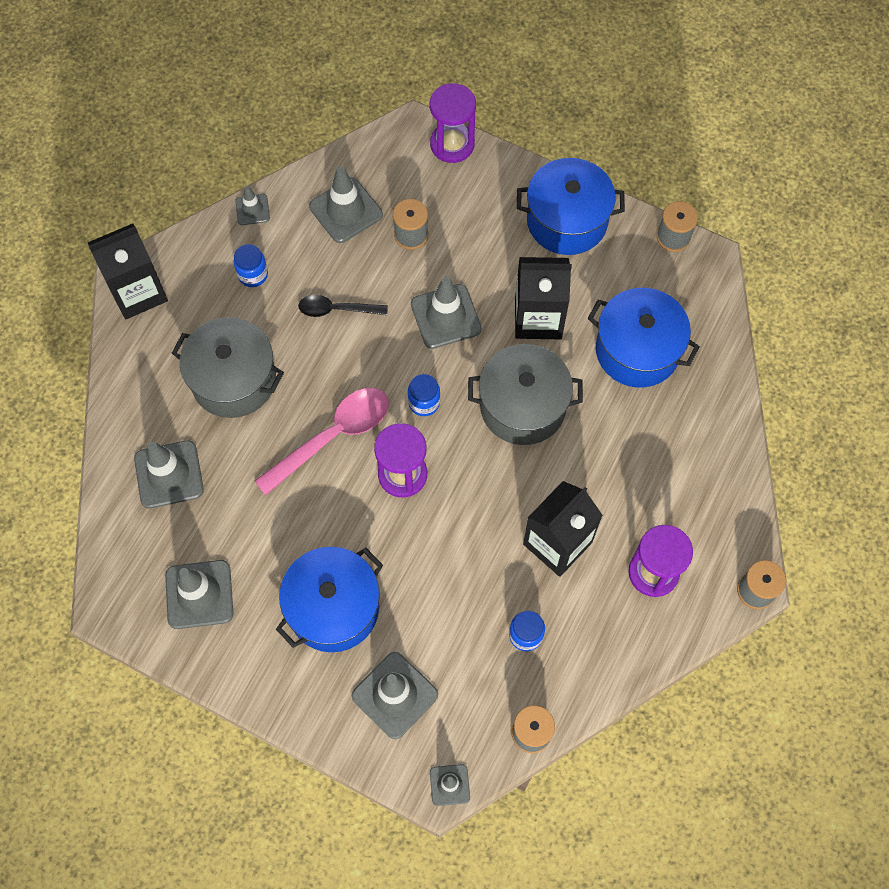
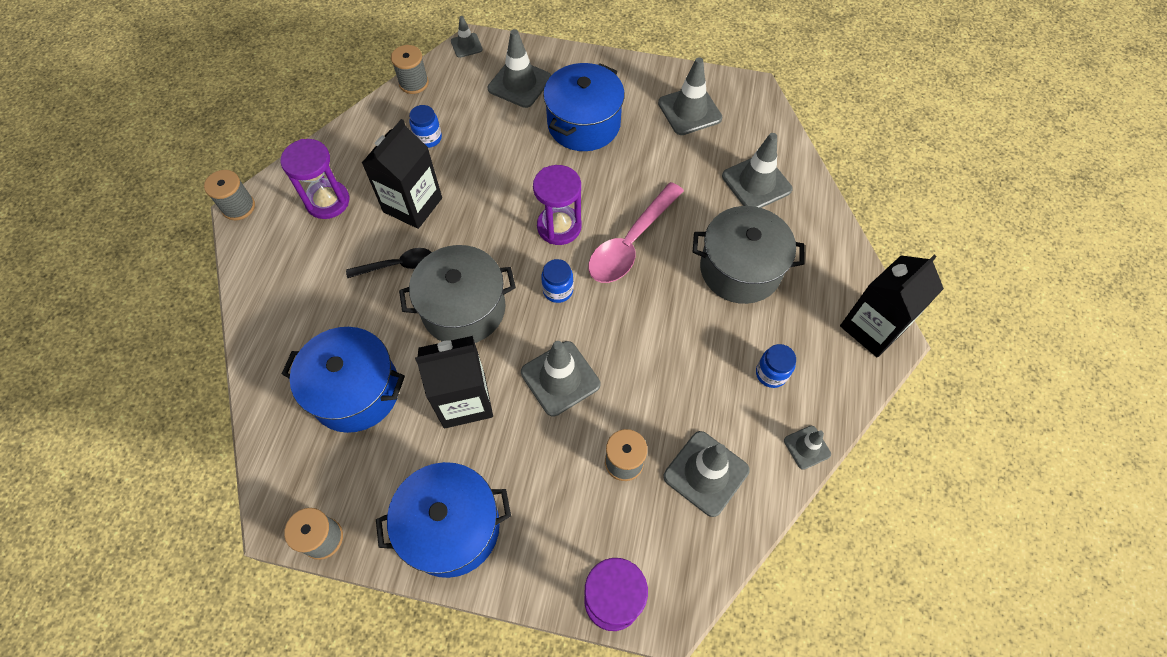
camera: 165 degrees right, 5 degrees down
black spoon [298,295,388,317] -> black spoon moved to [346,248,432,278]

